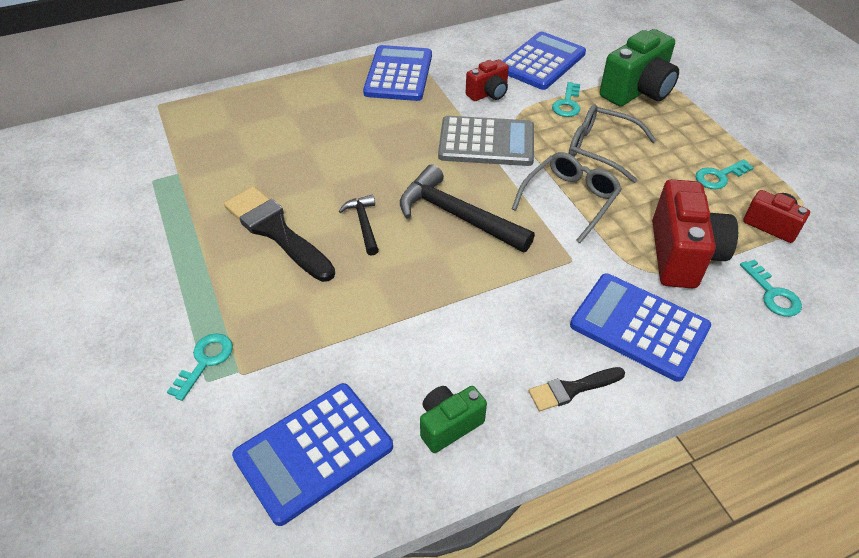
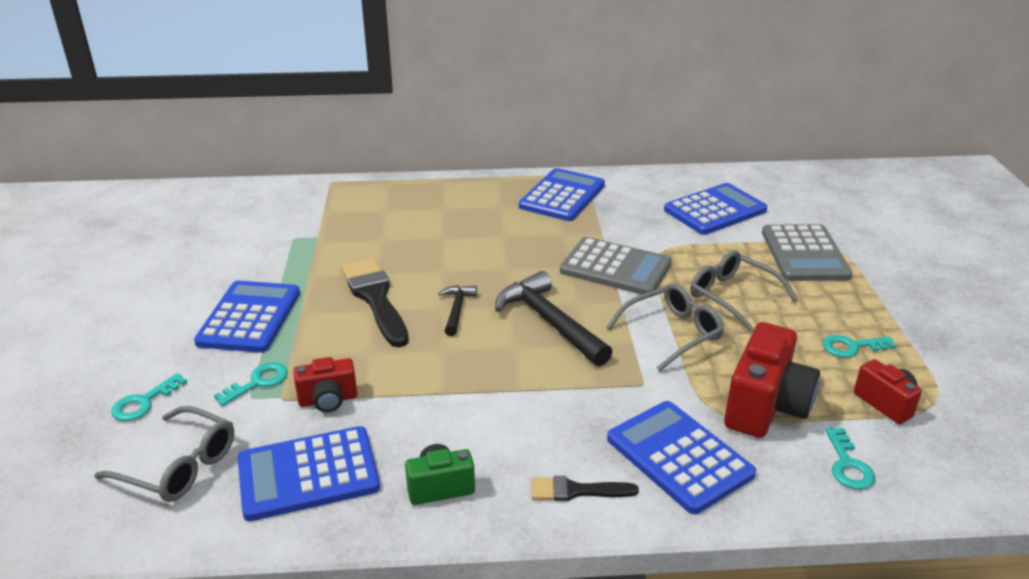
camera: 20 degrees right, 15 degrees down
red camera [466,59,509,101] -> red camera moved to [293,357,357,412]
turquoise key [552,82,580,117] -> turquoise key moved to [111,373,187,421]
green camera [600,29,679,107] -> grey calculator [762,224,852,281]
none -> grey glasses [94,406,234,502]
none -> blue calculator [194,281,300,353]

